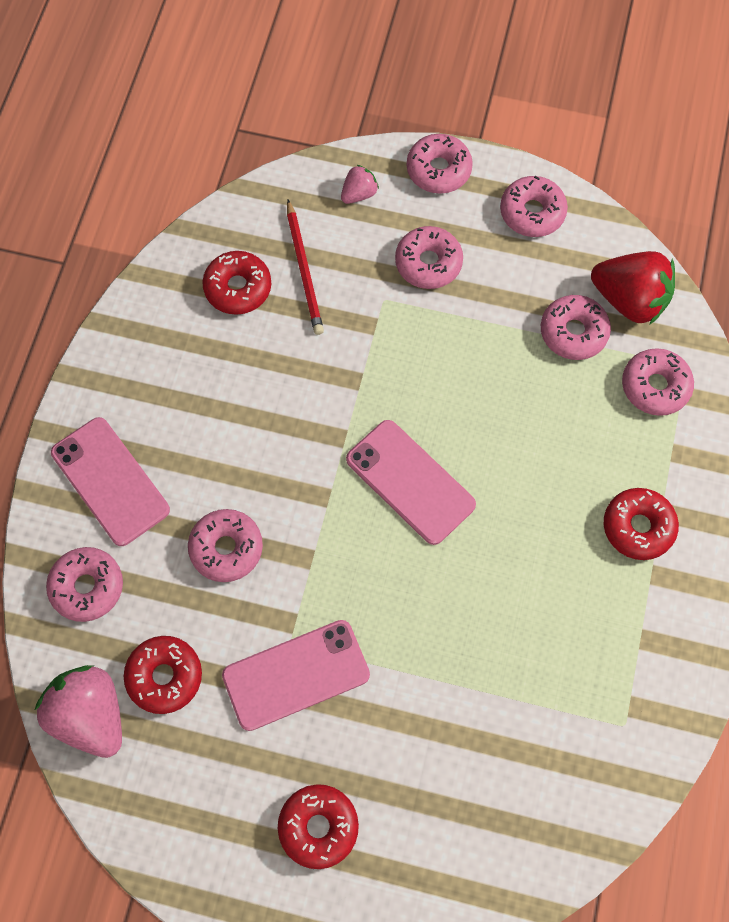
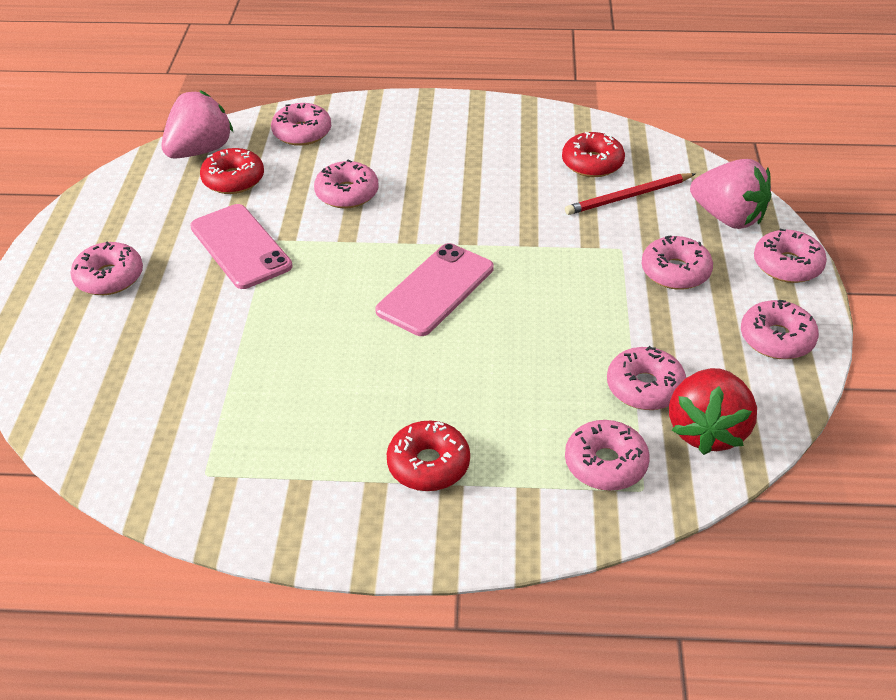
camera: 80 degrees right, 25 degrees down
pink phone [51,417,170,546] -> none
red donut [278,784,359,869] -> pink donut [70,242,143,295]
pink strawberry [341,165,379,204] -> pink strawberry [690,159,771,229], size x1.99

